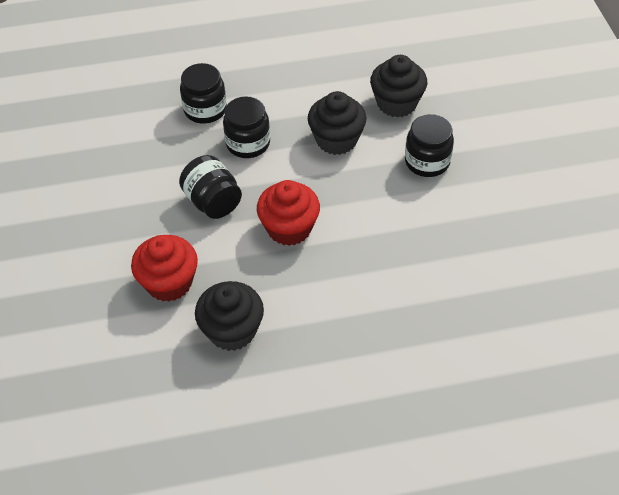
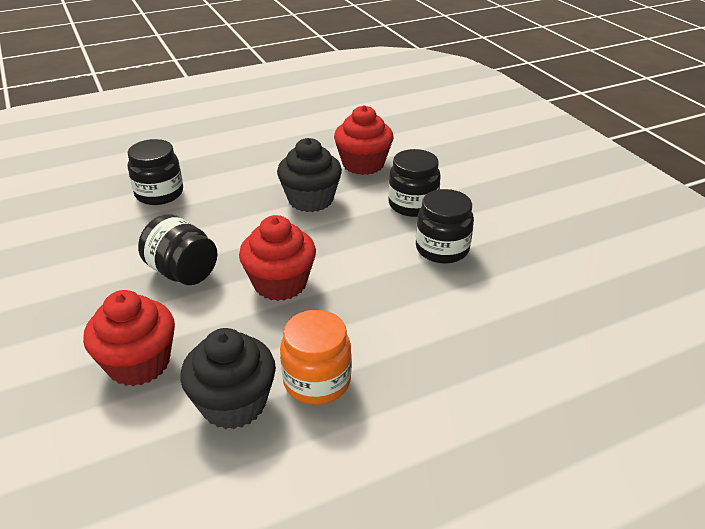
camera: 15 degrees left, 15 degrees down
black jar [223,96,270,158] -> black jar moved to [416,189,474,263]
black cupcake [370,55,427,117] -> red cupcake [334,105,393,175]
none -> orange jar [280,310,352,405]

